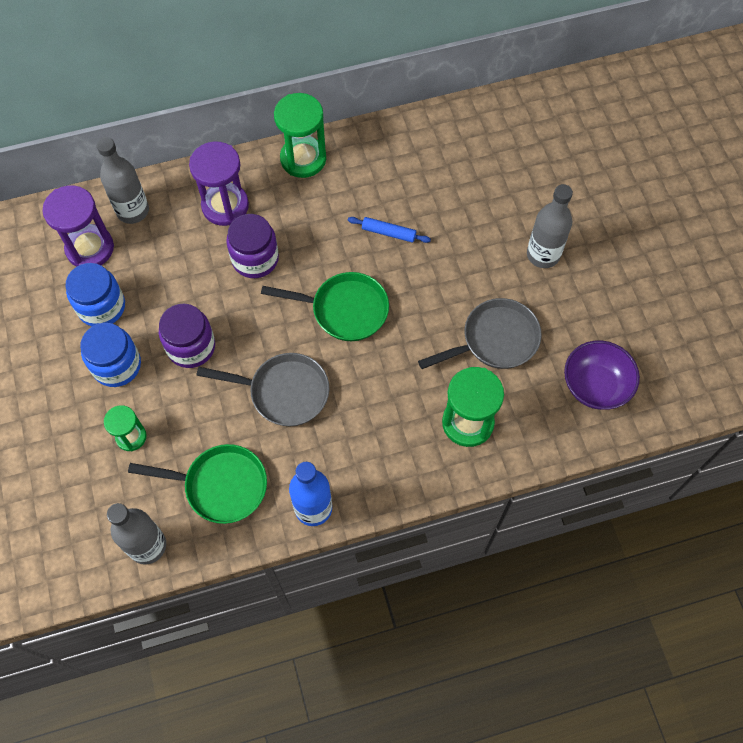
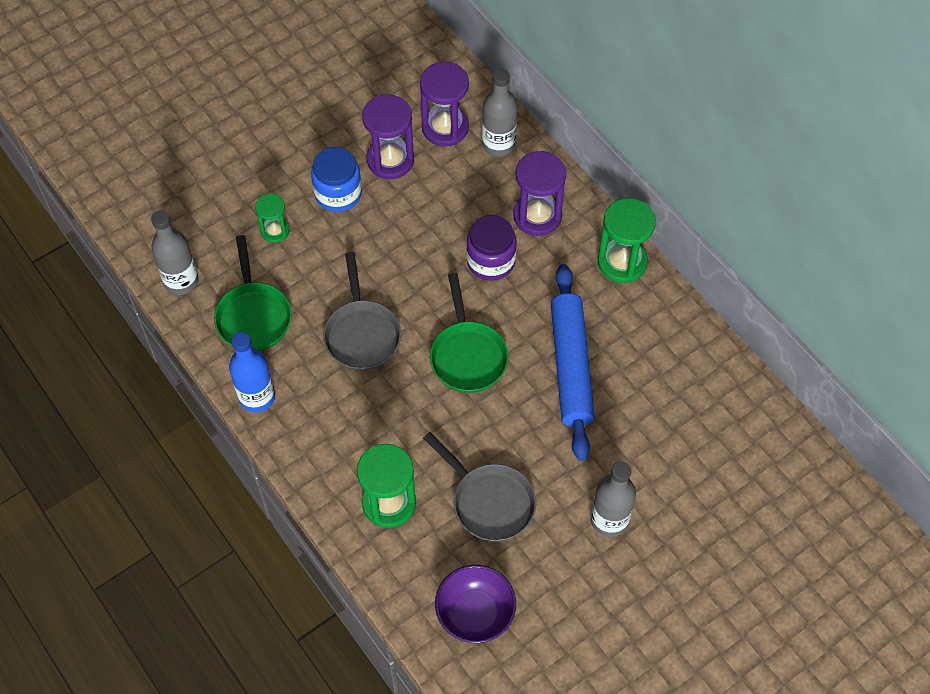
camera: 70 degrees right, 5 degrees down
blue jar [66,263,125,326] -> purple hourglass [362,94,414,179]
purple jar [159,304,215,368] -> none
blue rolling pin [348,217,431,243] -> blue rolling pin [551,264,594,461], size x2.34

